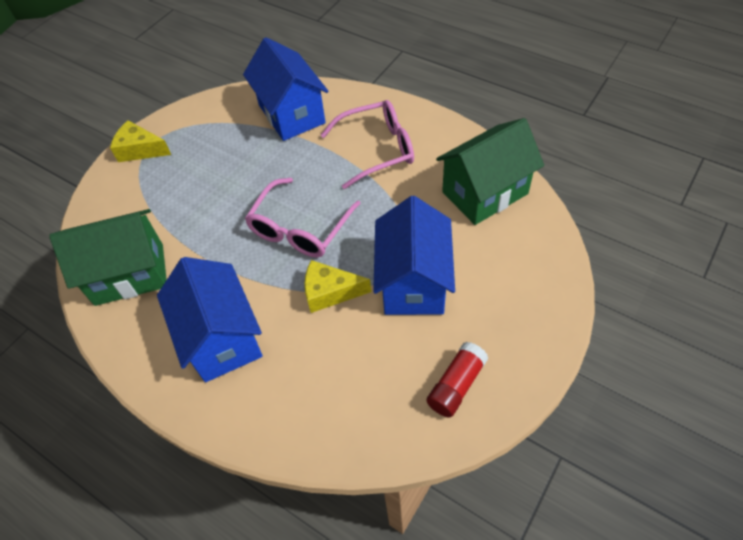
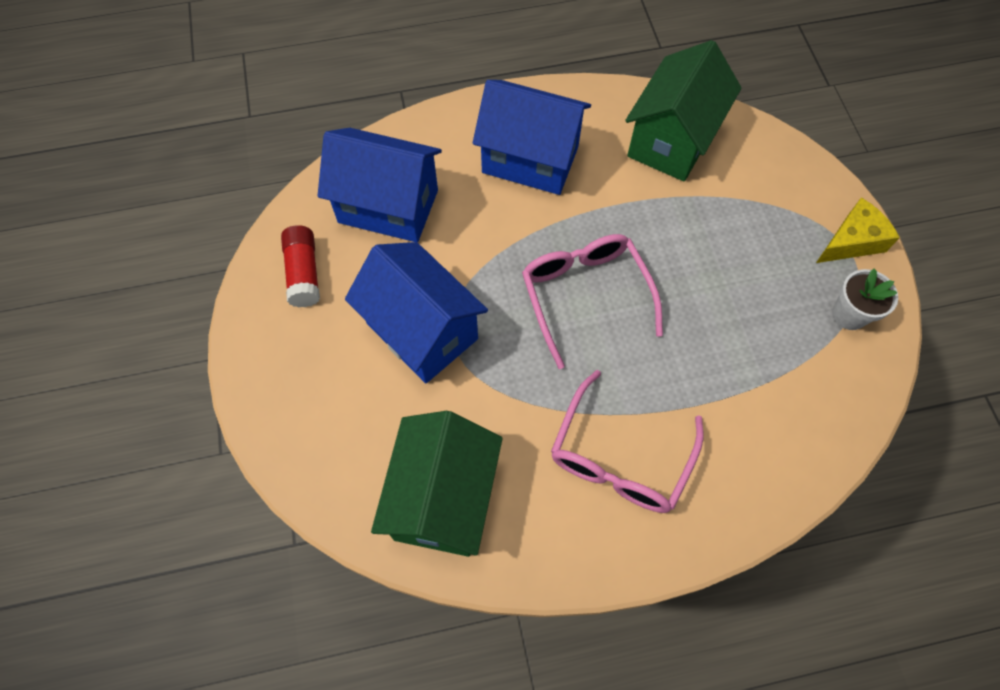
camera: 130 degrees right, 10 degrees up
blue house [243,37,328,141] -> blue house moved to [317,128,442,243]
yellow cheese [304,260,371,313] -> none
none -> white flower pot [832,269,898,330]

